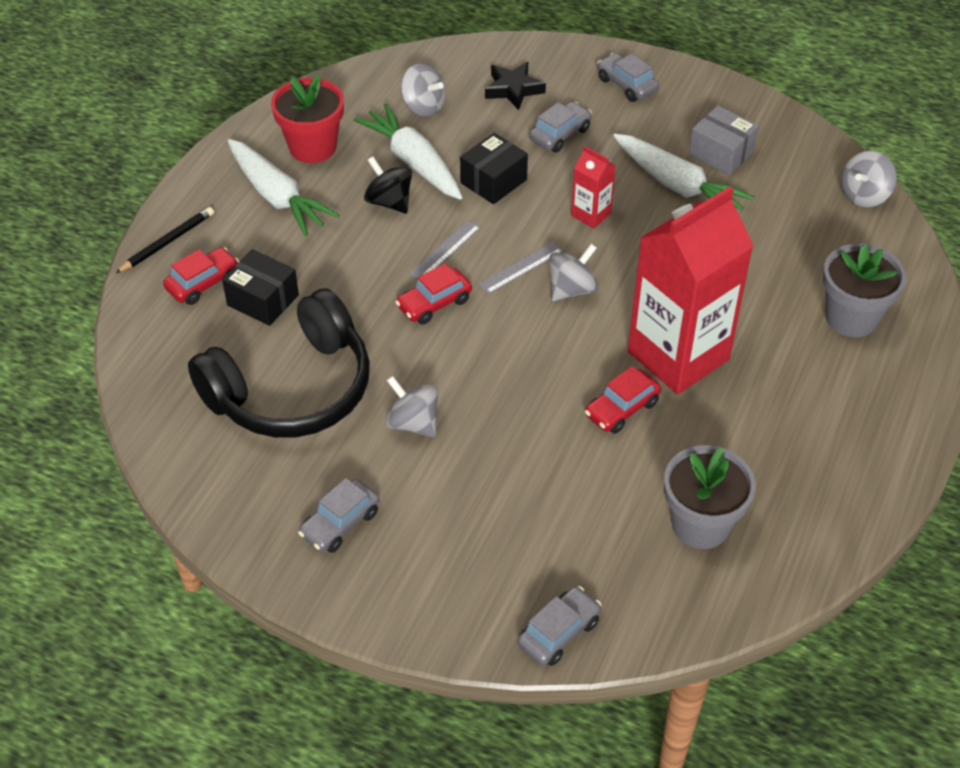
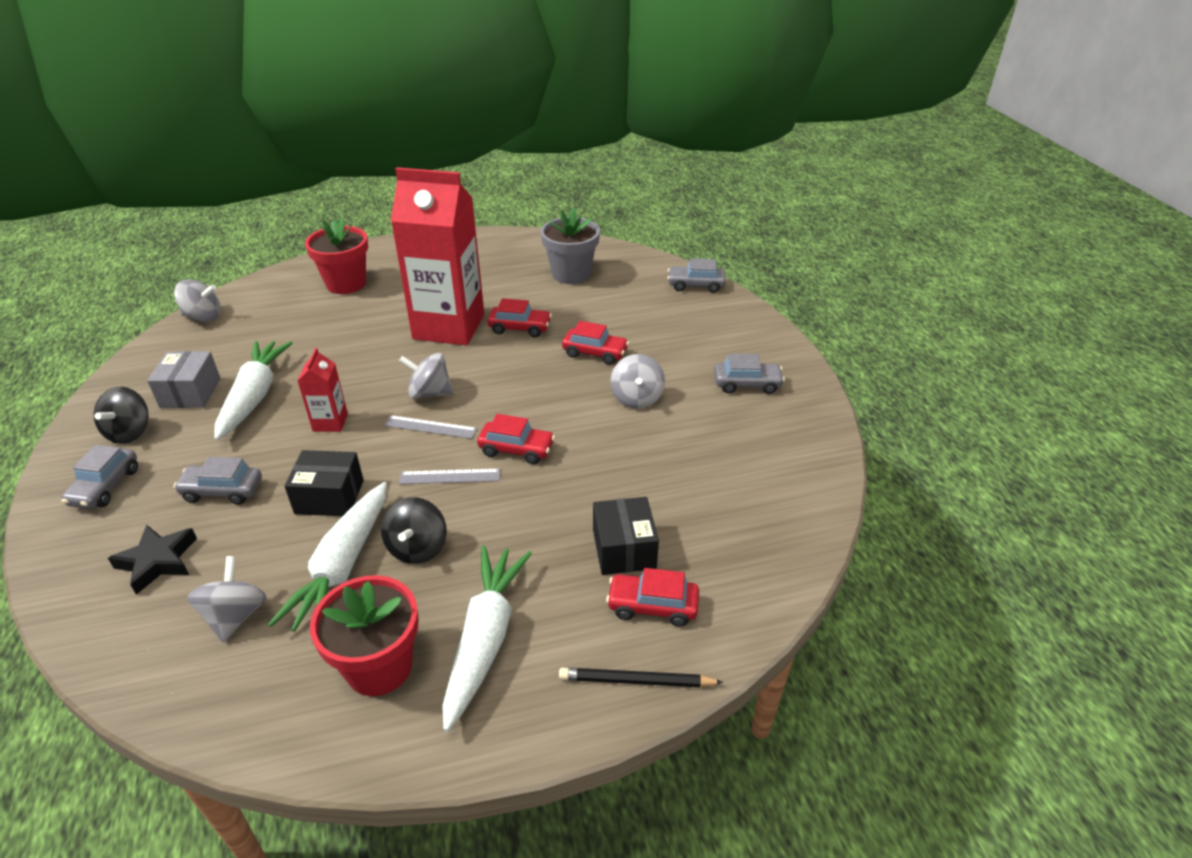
camera: 130 degrees left, 10 degrees down
black headphones [188,288,370,438] -> none
grey flower pot [823,243,906,337] -> red flower pot [305,218,368,294]
none -> black spinning top [94,387,149,444]
none -> red car [562,321,629,365]

